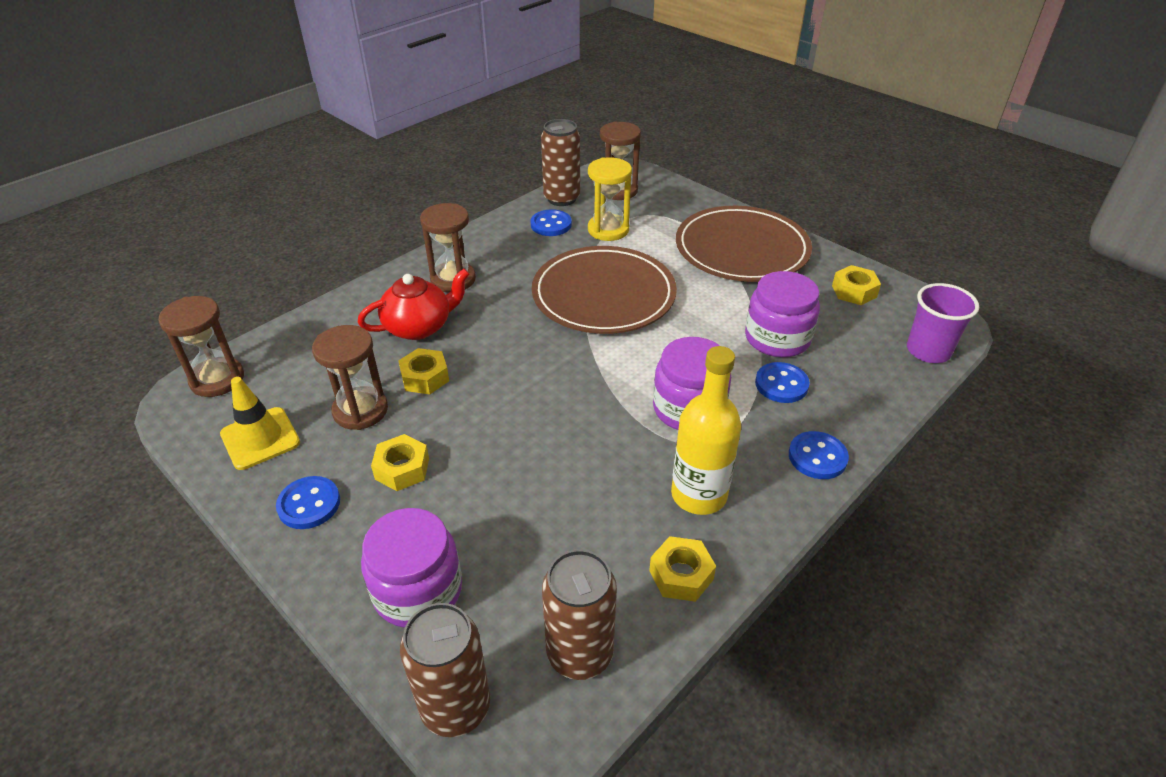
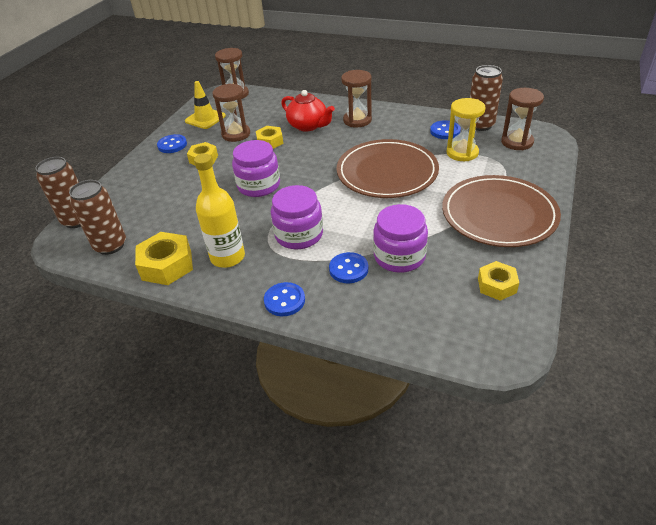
camera: 70 degrees right, 0 degrees up
purple jar [361,508,462,628] -> purple jar moved to [232,140,280,197]
yellow nut [649,536,716,602] -> yellow nut [135,232,193,285], size x1.56
purple cup [907,283,979,363] -> none

